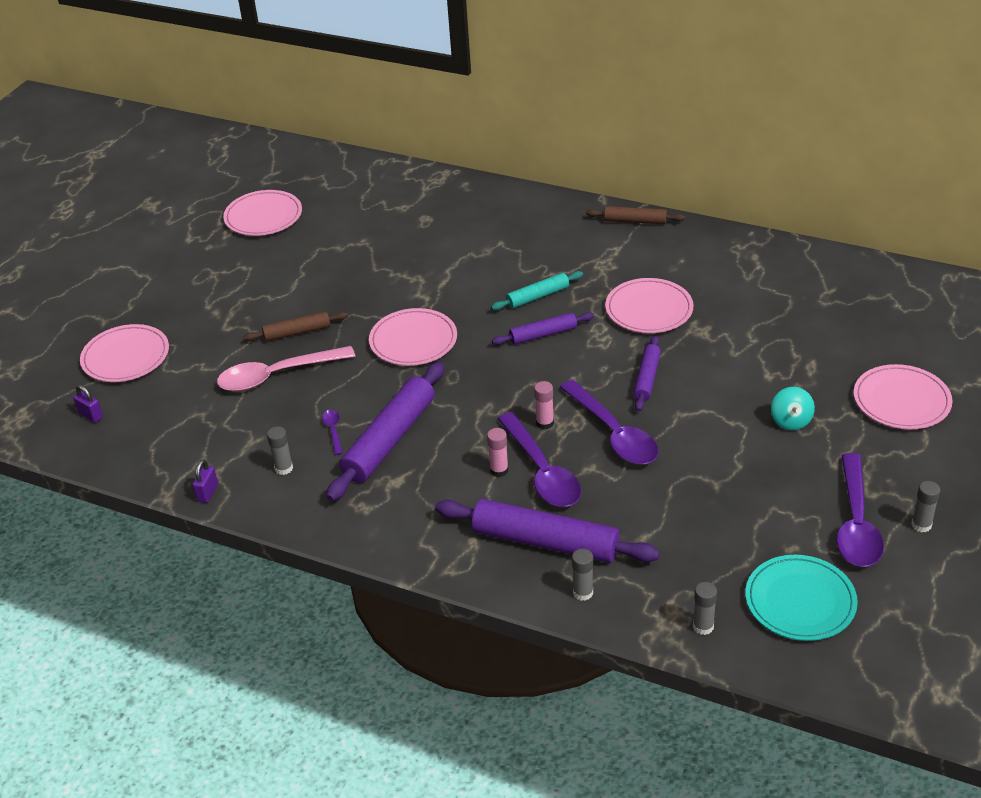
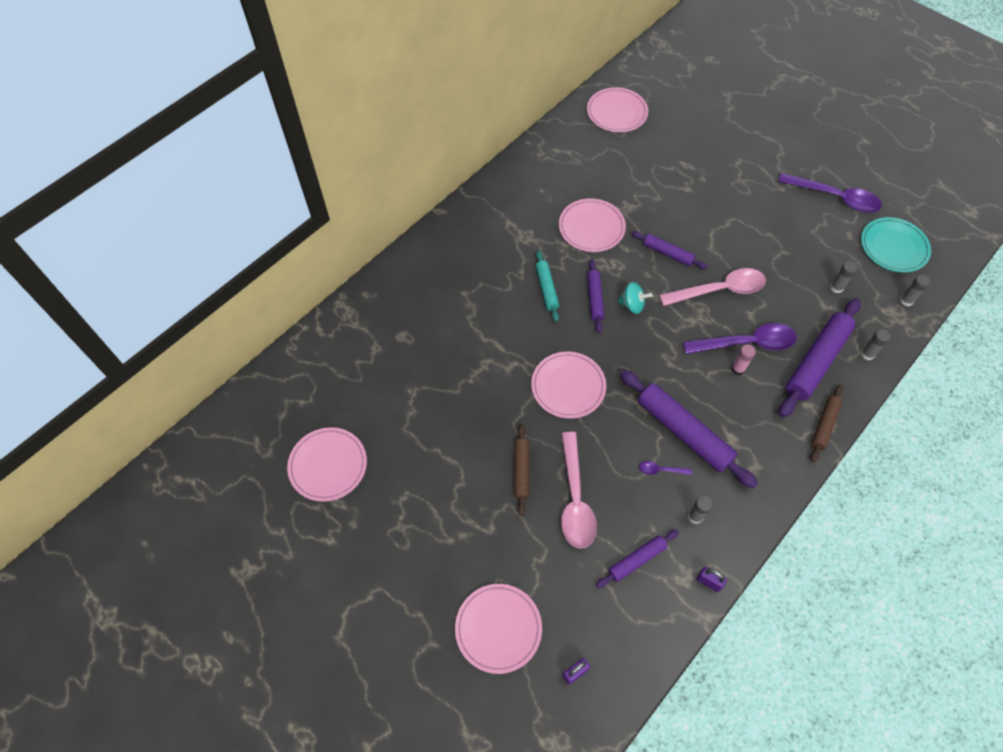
camera: 75 degrees left, 20 degrees up
pink glue stick [534,381,554,429] -> none
purple spoon [560,380,658,465] -> pink spoon [659,268,766,306]
brown rolling pin [586,206,685,224] -> brown rolling pin moved to [811,385,843,462]
turquoise spinning top [771,387,815,430] -> turquoise spinning top moved to [617,282,652,314]
pink plate [854,364,952,429] -> pink plate moved to [587,87,648,132]
grey glue stick [911,481,940,532] -> grey glue stick moved to [830,261,857,293]
none -> purple rolling pin [596,530,679,588]

